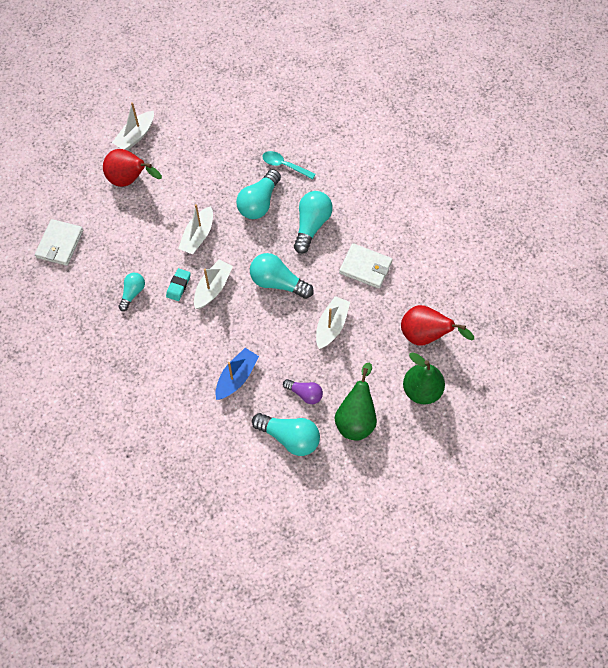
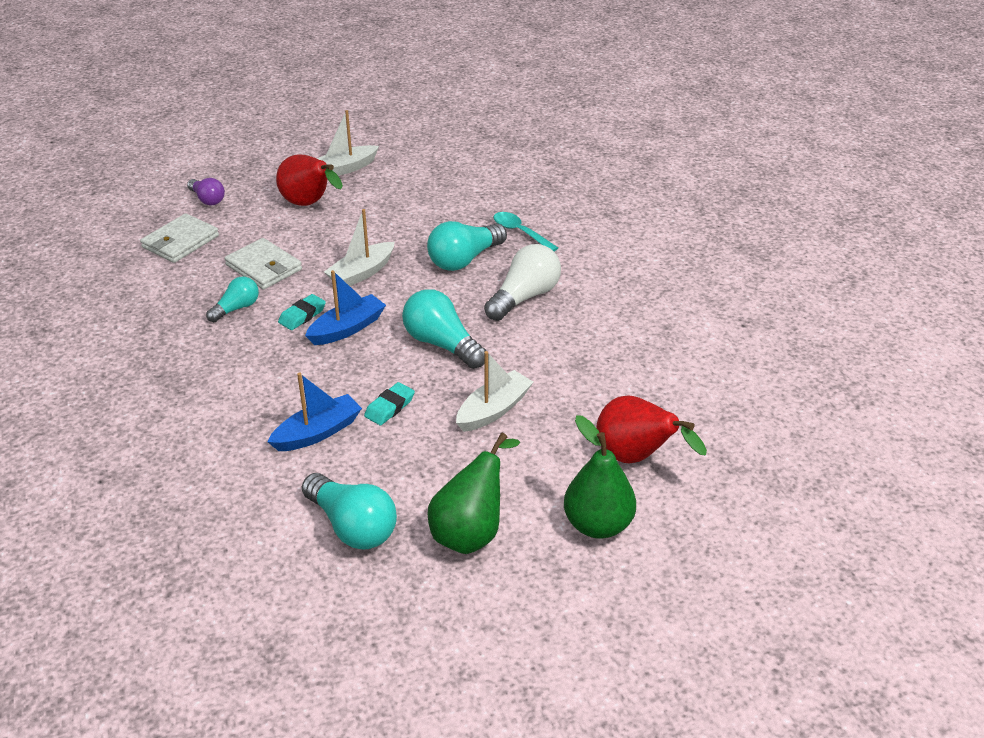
camera: 20 degrees right, 25 degrees down
white boat [194,259,233,309] -> blue boat [305,270,386,345]
purple light bulb [283,379,323,404] -> purple light bulb moved to [187,178,225,205]
turquoise light bulb [294,191,333,254] -> white light bulb [484,244,561,321]
white wallet [339,243,393,289] -> white wallet moved to [224,238,302,290]
none -> turquoise eraser [364,382,415,426]

